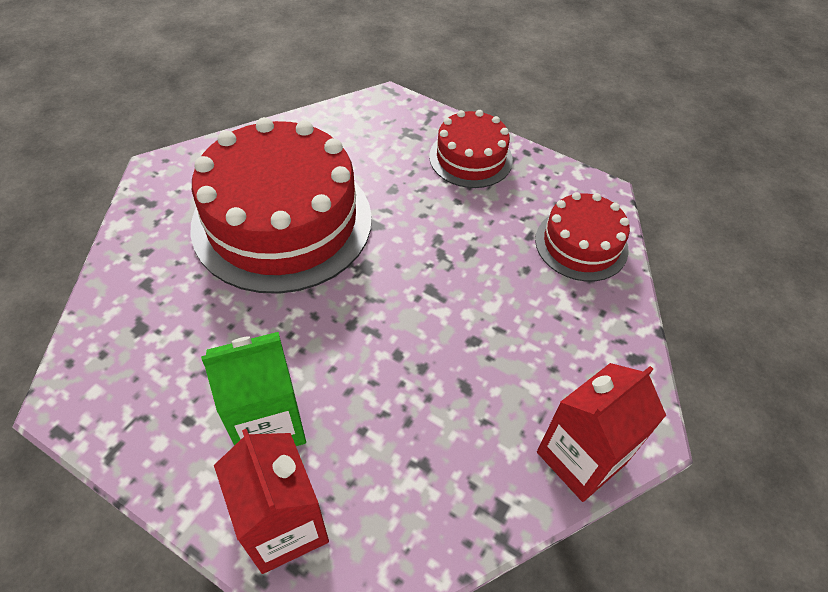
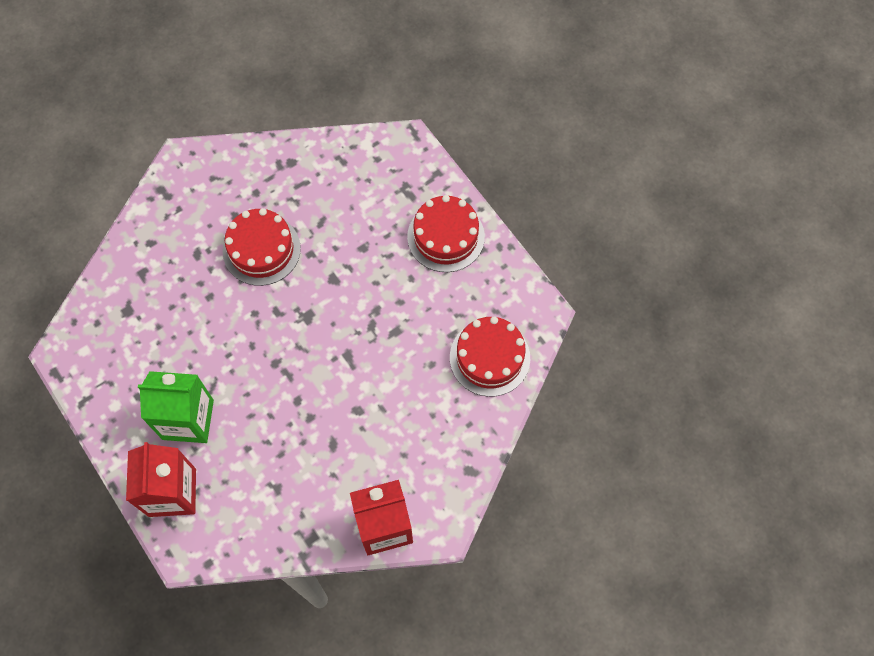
camera: 25 degrees right, 15 degrees up
red cake [191,117,372,294] -> red cake [223,208,301,286], size x0.51

